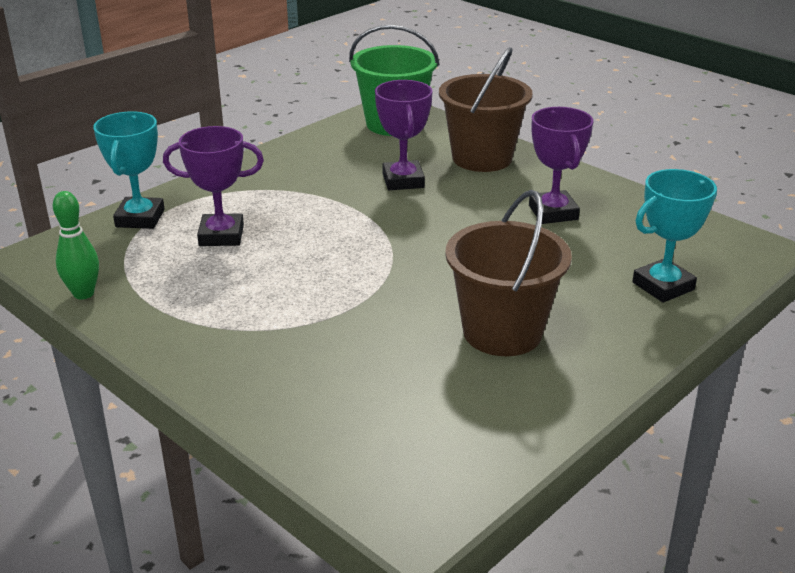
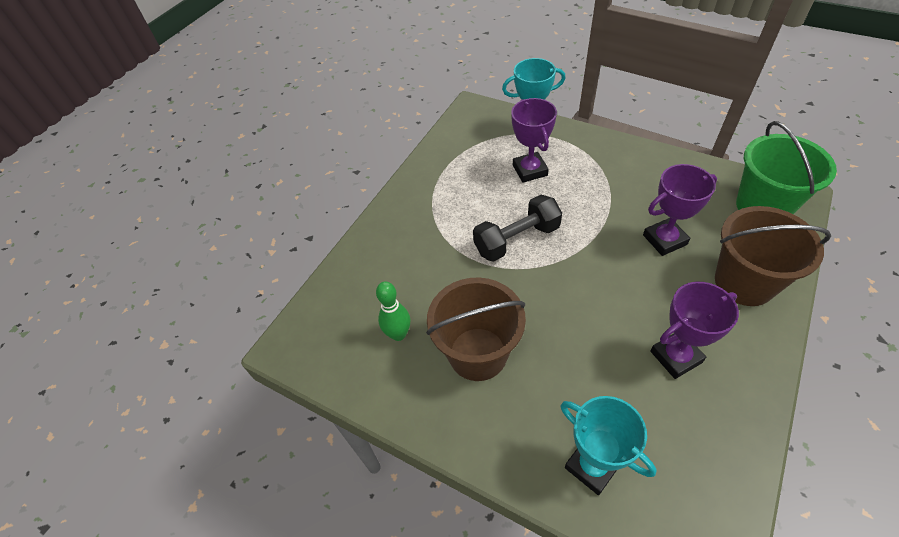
camera: 80 degrees right, 20 degrees up
green bowling pin [53,191,99,299] -> green bowling pin moved to [376,282,411,341]
none -> black dumbbell [473,195,562,262]

